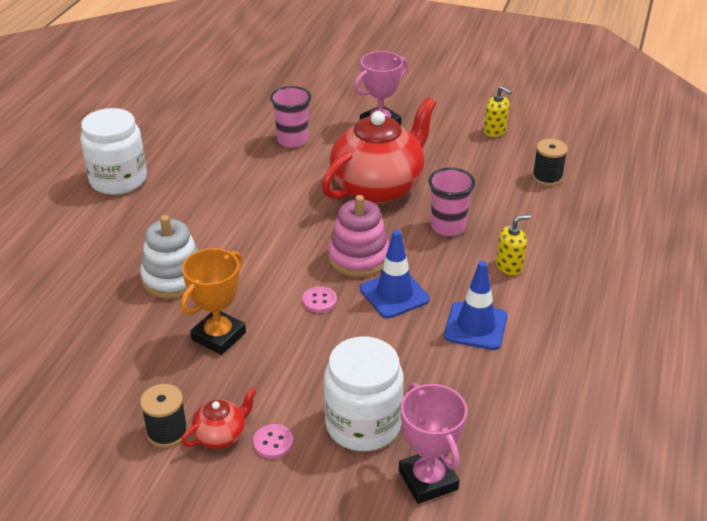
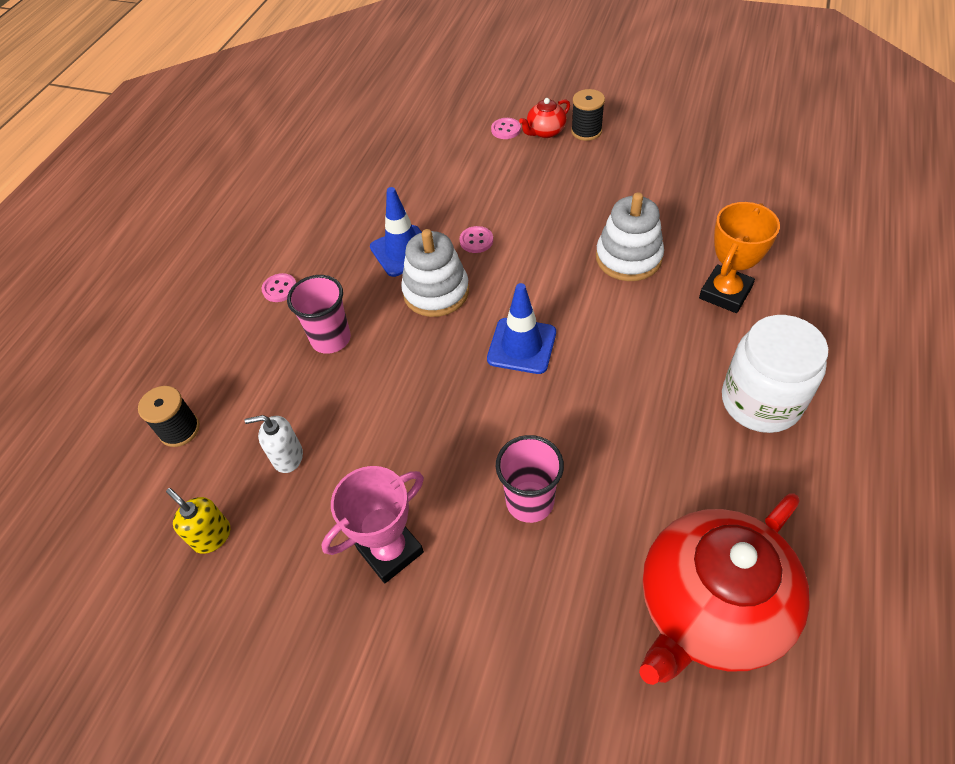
camera: 175 degrees left, 15 degrees up
orange trophy [181,248,246,355] -> orange trophy moved to [699,202,780,313]
red teapot [322,97,436,204] -> red teapot moved to [639,493,810,685]
white jar [324,337,404,451] -> none
pink stacking toy [328,195,389,277] -> white stacking toy [401,229,469,317]
pink trophy [399,383,467,504] -> none
blue traffic cone [444,261,508,350] -> blue traffic cone moved to [487,283,556,374]
yellow soap dispenser [496,215,531,275] -> pink button [262,273,296,302]
none -> white soap dispenser [245,415,303,473]

